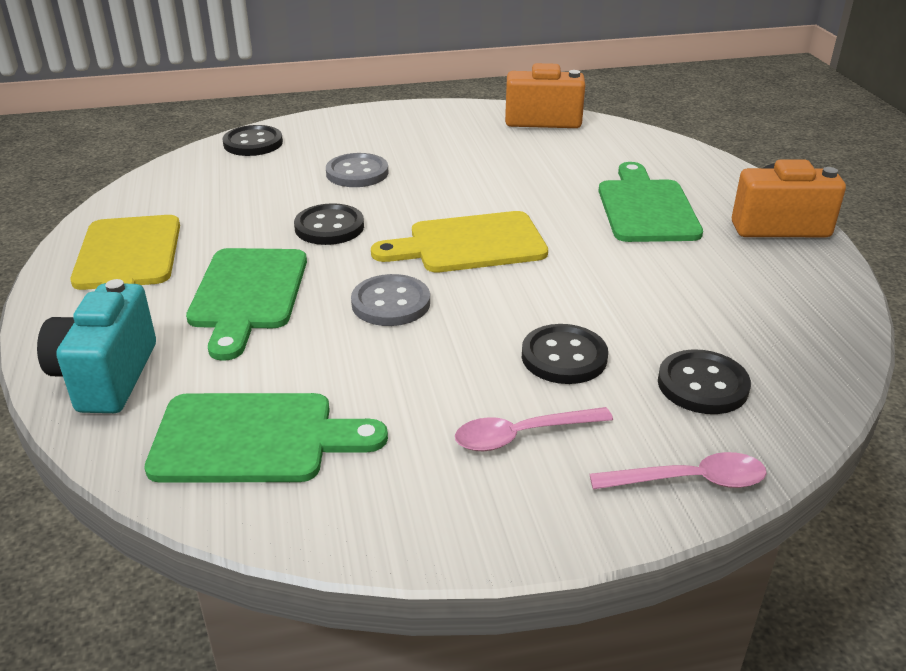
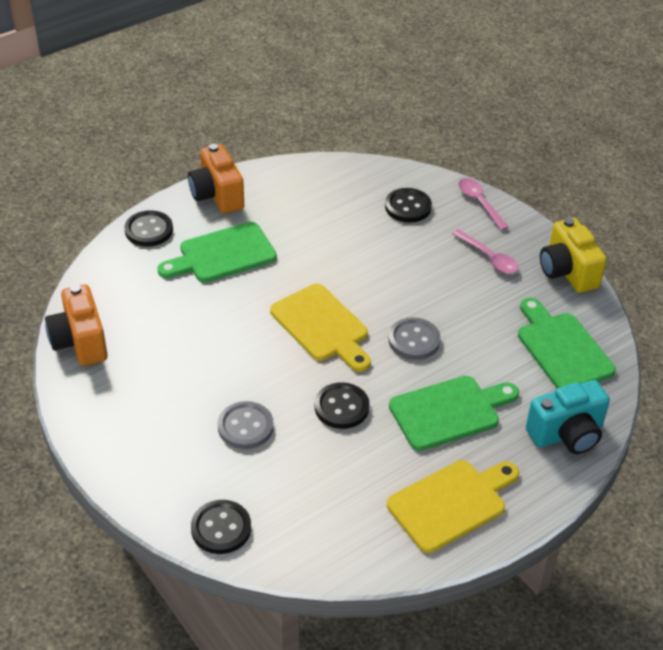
camera: 115 degrees left, 10 degrees up
black button [522,324,608,384] -> black button moved to [125,210,173,247]
none -> yellow camera [540,218,607,293]

